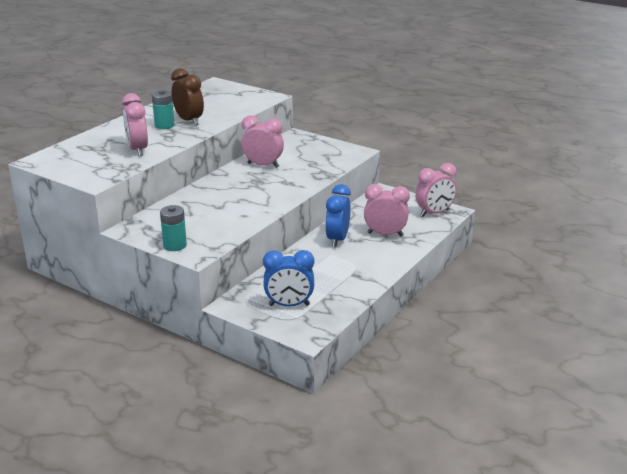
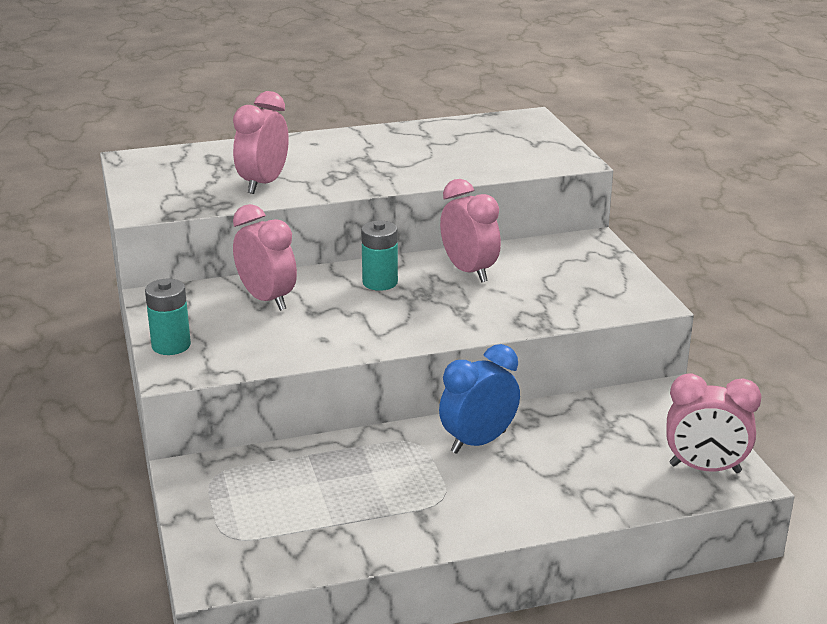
camera: 40 degrees right, 0 degrees up
turquoise battery [152,90,174,129] -> turquoise battery moved to [361,221,398,291]
brown clock [171,68,204,126] -> none
blue clock [263,250,314,306] -> none
pink clock [364,184,410,237] -> pink clock moved to [233,204,297,311]

